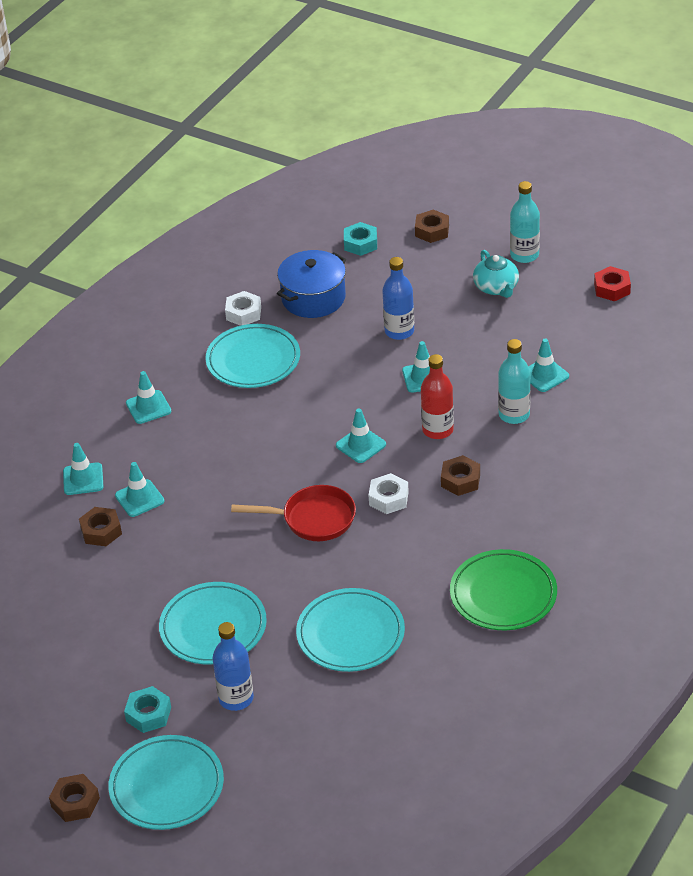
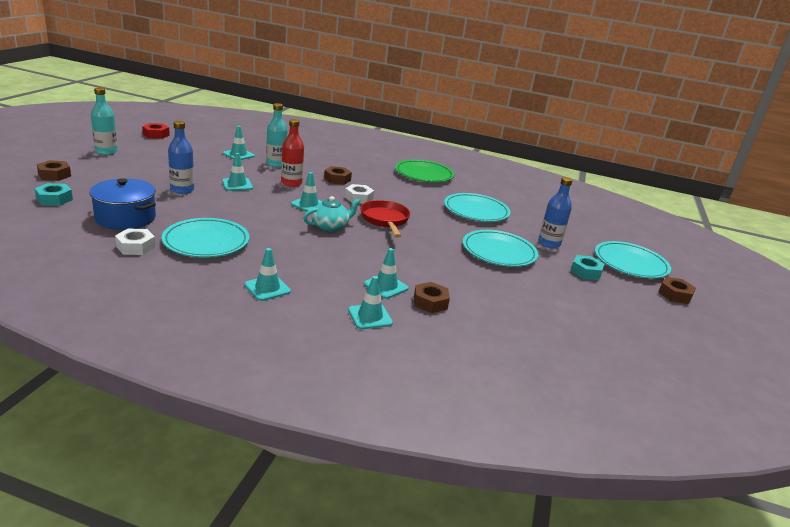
camera: 110 degrees left, 15 degrees down
turquoise teapot [473,250,519,298] -> turquoise teapot moved to [303,196,361,231]

